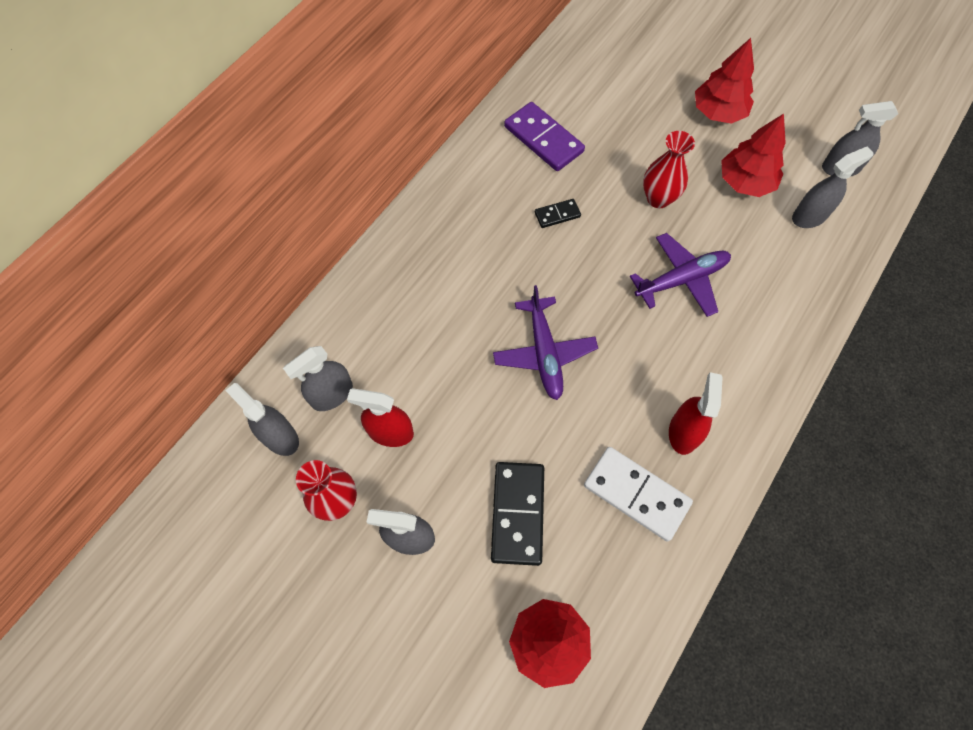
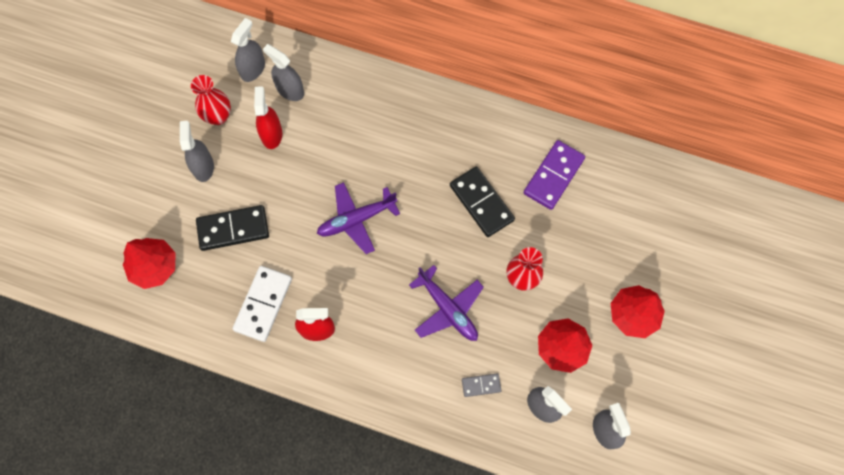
camera: 75 degrees right, 5 degrees up
black domino [535,199,581,228] -> black domino [450,167,515,237], size x1.94
none -> grey domino [462,373,501,397]

